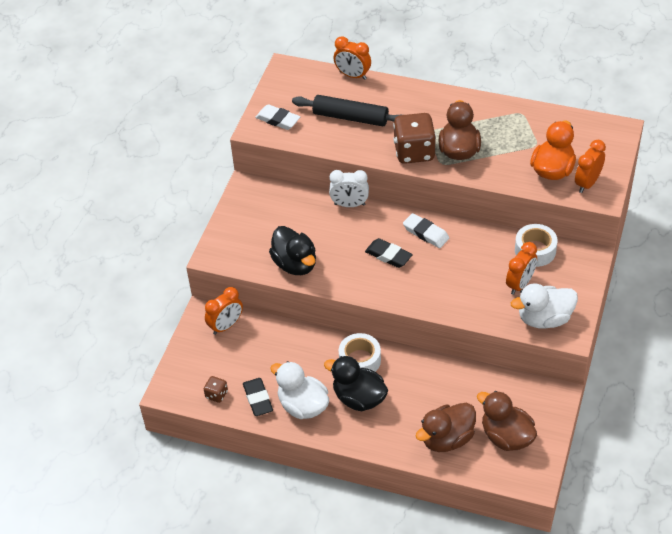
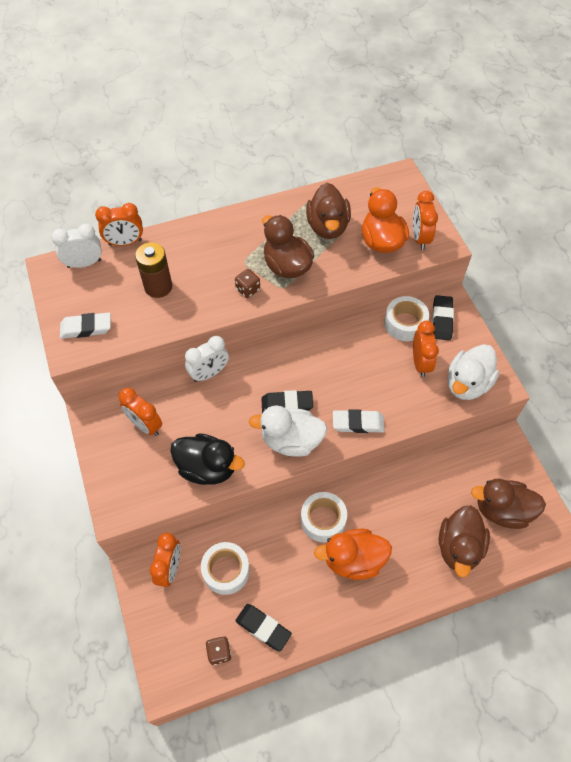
camera: 40 degrees left, 10 degrees up
white duck [270,361,329,419] -> white duck moved to [249,405,327,457]
black rolling pin [292,95,399,126] -> brown battery [135,243,172,298]
black duck [324,356,388,411] -> orange duck [314,529,392,580]
brown dice [393,113,436,164] -> brown dice [235,269,260,298], size x0.47
white eraser [403,213,449,248] -> white eraser moved to [333,410,385,433]
none -> white clock [51,224,102,268]
none -> orange clock [119,388,162,436]
none -> white tape [201,542,250,595]
none -> brown duck [306,183,351,239]
none -> black eraser [432,295,454,340]

